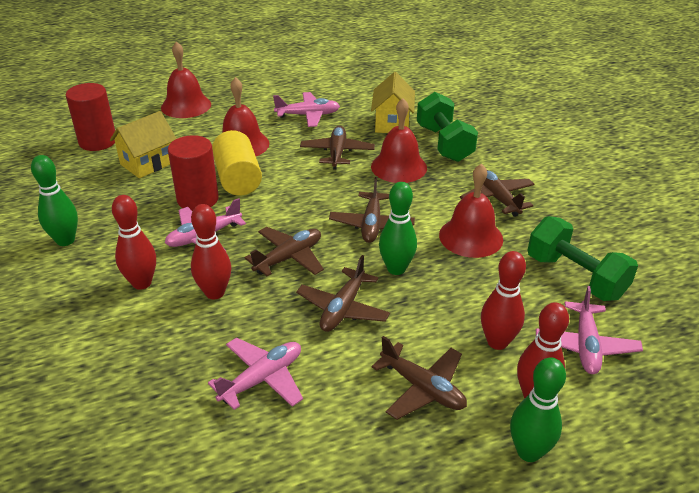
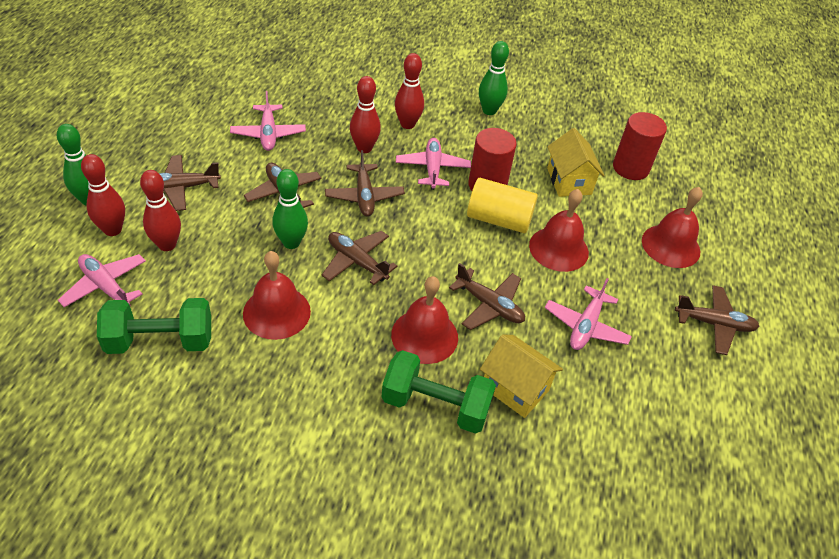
camera: 120 degrees right, 10 degrees up
brown plane [460,170,535,217] -> brown plane moved to [675,285,760,355]

